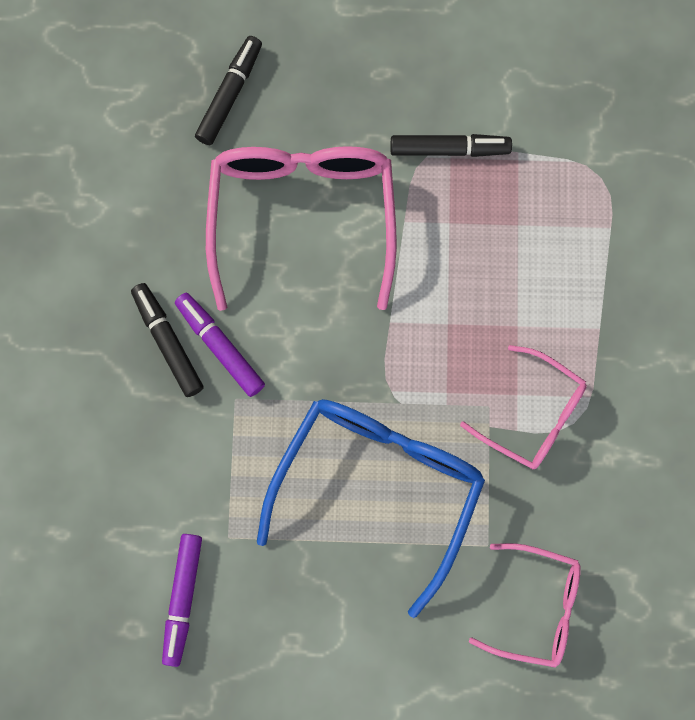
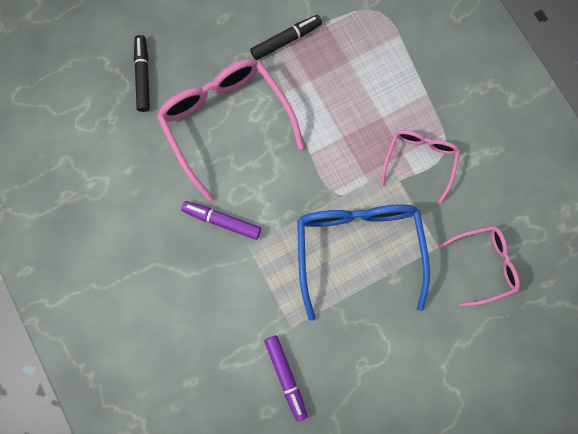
camera: 30 degrees left, 0 degrees up
black marker [131,283,204,397] -> none
pink glasses [460,345,587,469] -> pink glasses turned 75 degrees counterclockwise [380,130,460,204]

